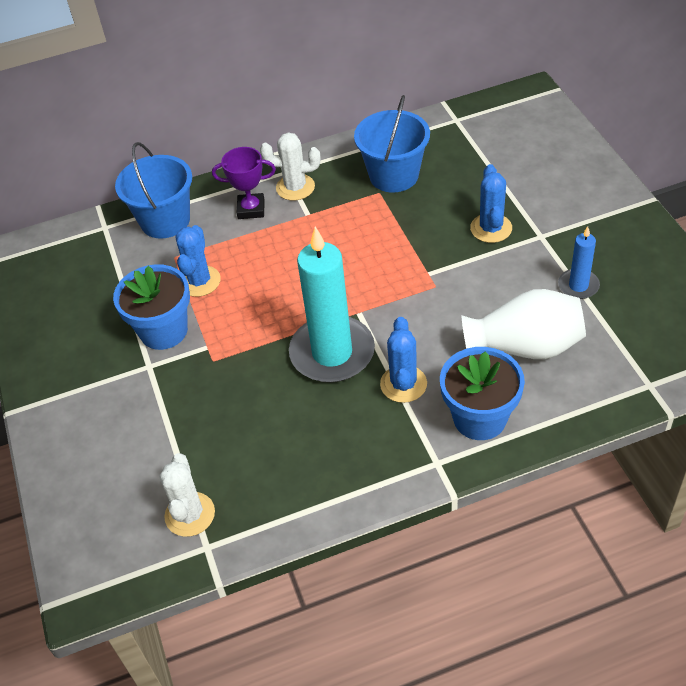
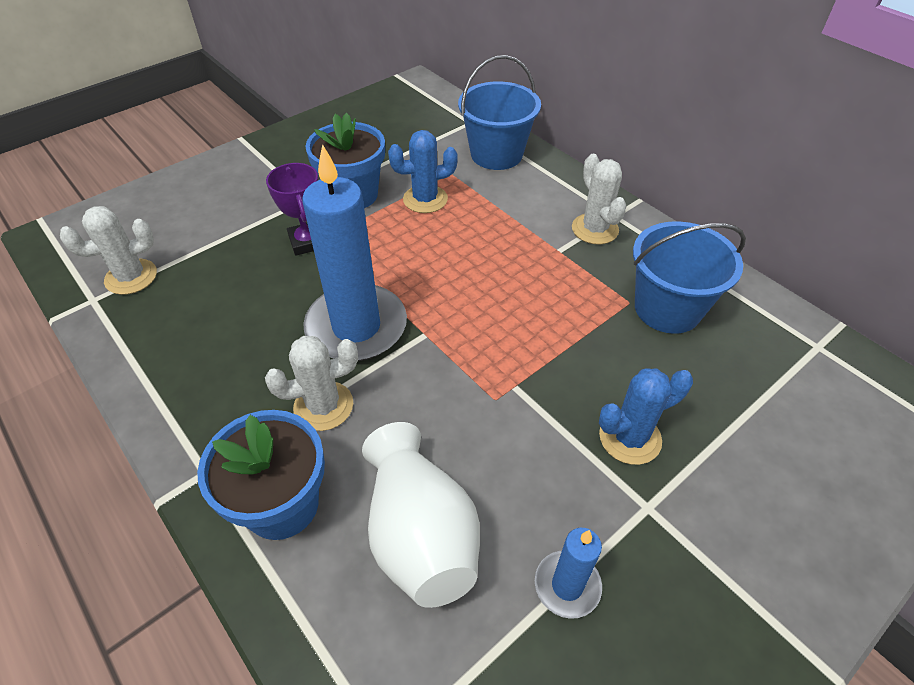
camera: 65 degrees right, 0 degrees up
purple trophy [212,147,276,219] -> purple trophy moved to [266,163,318,256]
turquoise candle [289,227,375,383] -> blue candle [302,144,407,361]
blue cactus [380,317,427,403] -> white cactus [265,336,358,431]

